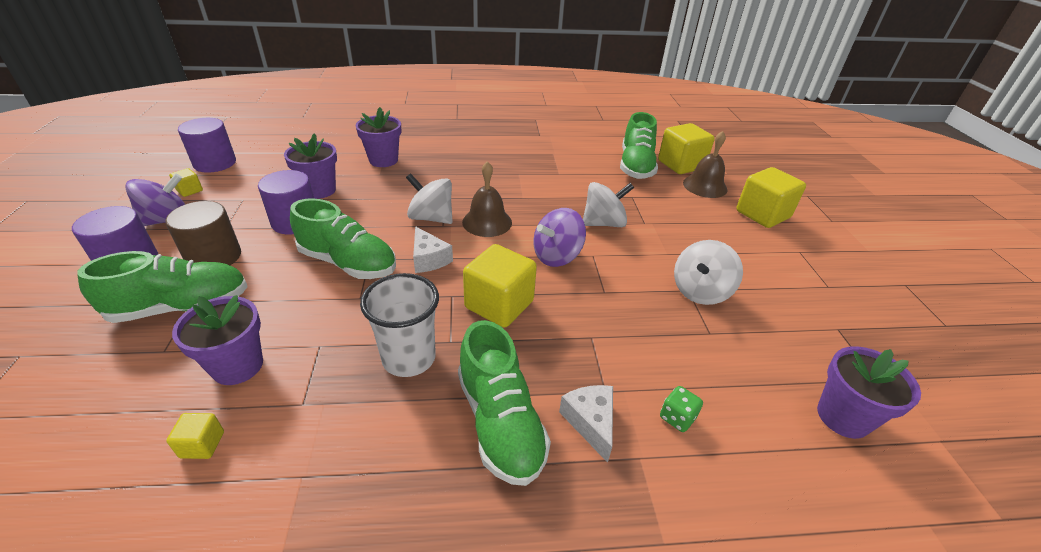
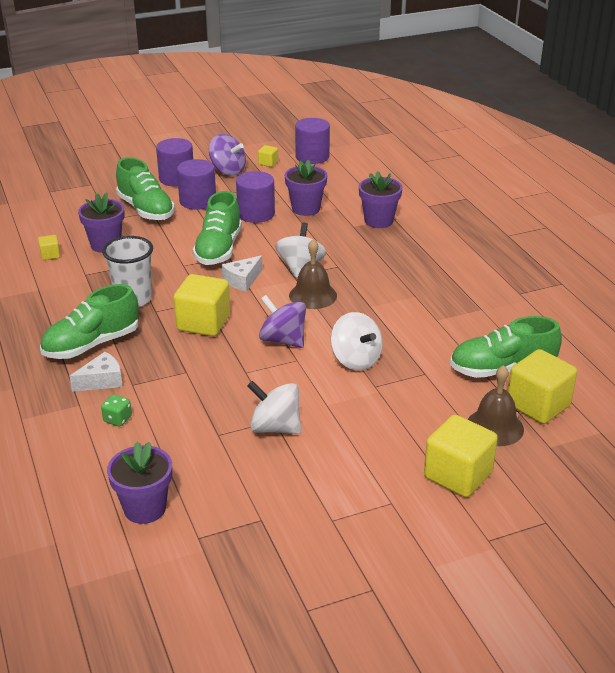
camera: 75 degrees right, 5 degrees down
brown cylinder [165,201,241,265] -> purple cylinder [177,159,216,210]

